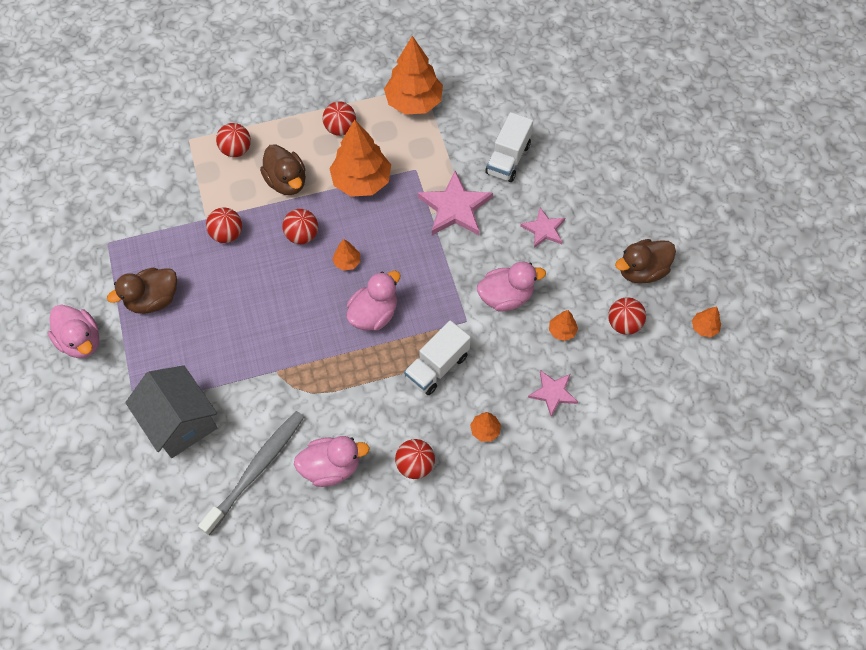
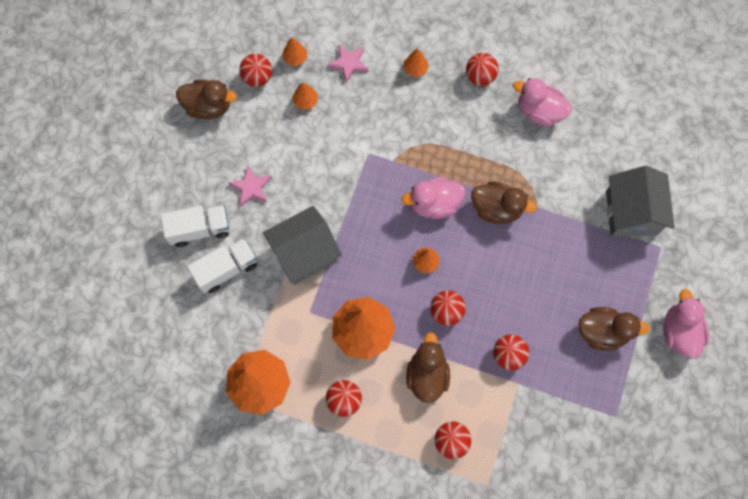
camera: 145 degrees left, 10 degrees up
grey toothbrush [198,411,304,535] -> none
white truck [404,320,471,395] -> white truck moved to [160,205,230,247]
pink star [417,171,493,235] -> grey house [263,206,342,285]
pink duck [477,261,546,311] -> none
orange tree [692,306,721,337] -> orange tree moved to [282,38,307,66]
none -> brown duck [471,181,536,224]

